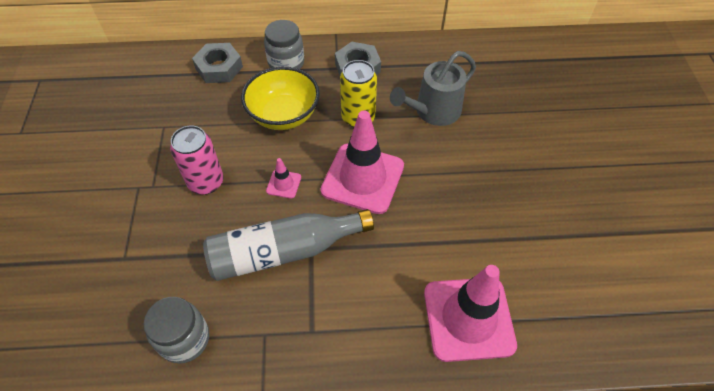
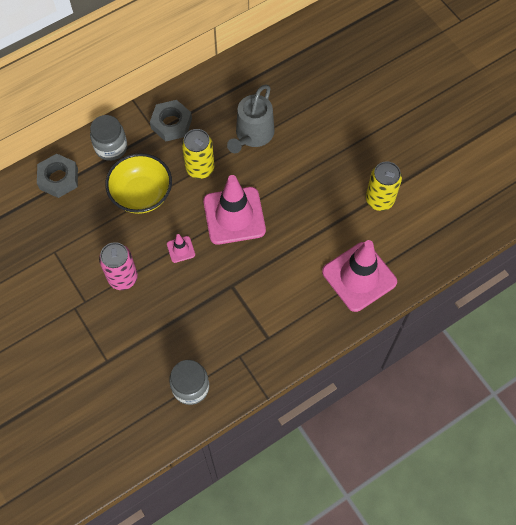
camera: 30 degrees left, 10 degrees up
grey bottle [203,209,374,281] -> none
none -> yellow can [366,162,402,211]

